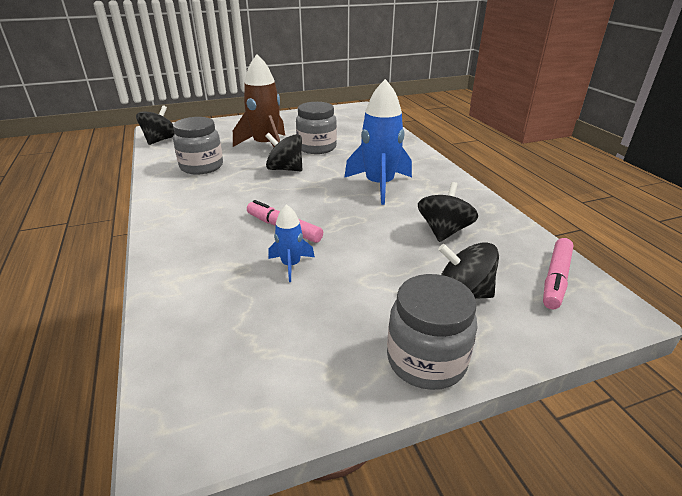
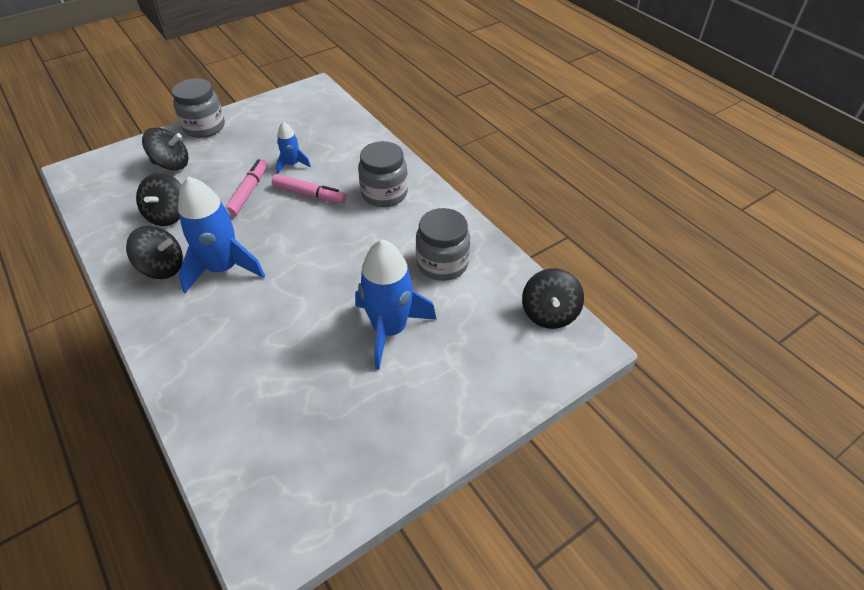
camera: 165 degrees right, 15 degrees up
brown rocket [233,54,285,147] -> blue rocket [355,239,437,370]
black spinning top [265,133,302,171] -> black spinning top moved to [126,226,183,279]
grey jar [296,102,337,154] -> grey jar moved to [358,141,408,207]
pink marker [543,238,574,309] -> pink marker moved to [225,159,267,217]

